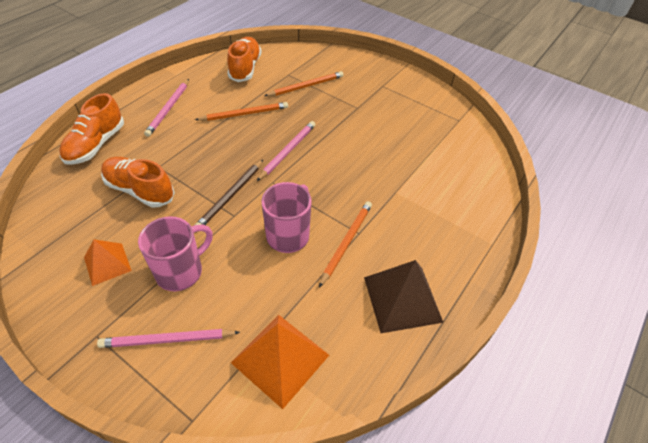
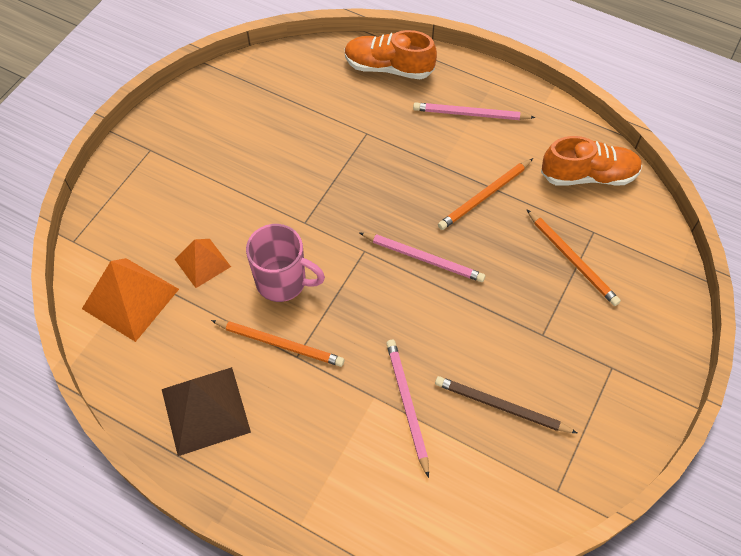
camera: 85 degrees right, 10 degrees up
orange pyramid [84,239,132,286] -> orange pyramid moved to [175,239,231,288]
pink pencil [97,329,240,348] -> pink pencil moved to [386,339,429,478]
orange shoe [101,157,175,208] -> none
pink mug [138,216,213,291] -> none
orange pencil [195,102,288,121] -> orange pencil turned 75 degrees clockwise [438,158,533,230]
brown pencil [195,160,263,225] -> brown pencil moved to [435,376,577,433]

